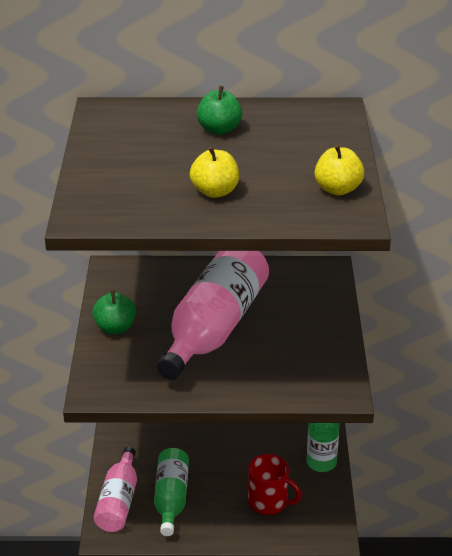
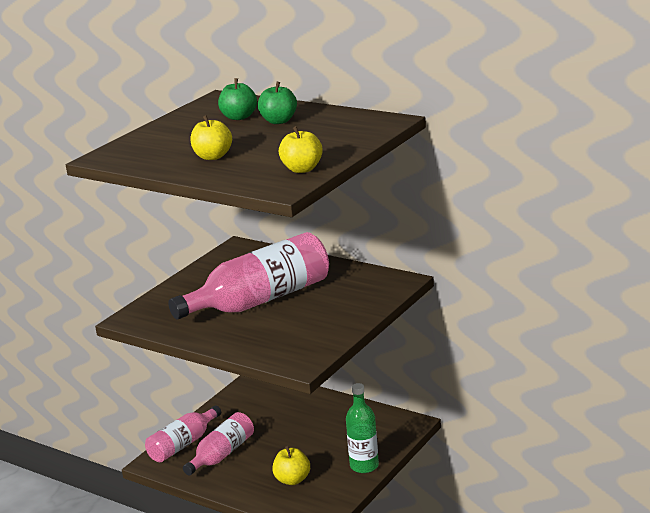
camera: 35 degrees right, 10 degrees down
green apple [92,290,136,334] -> green apple moved to [218,78,257,120]
green bottle [154,448,189,536] -> pink bottle [183,412,254,476]
red mug [248,454,302,515] -> yellow apple [272,446,310,485]

